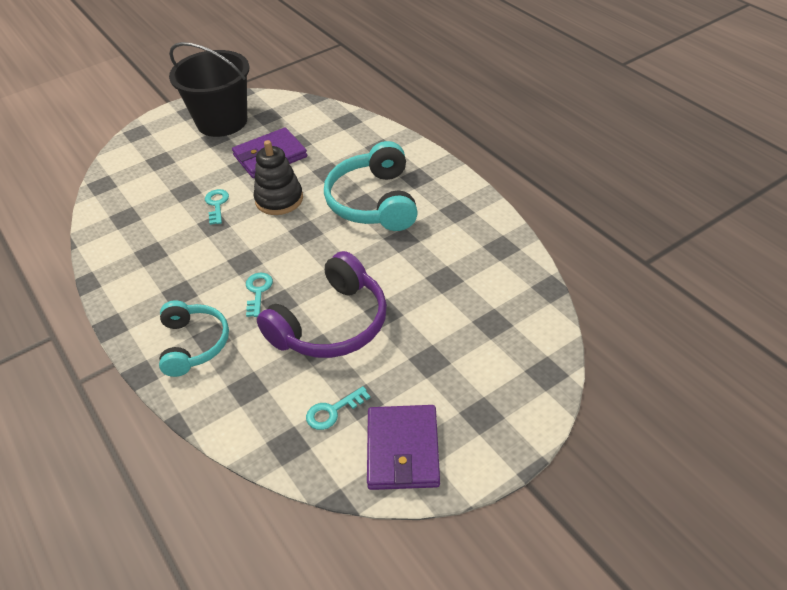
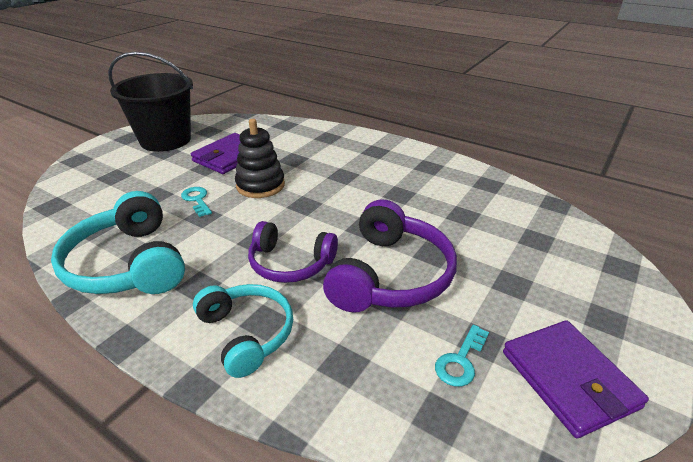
camera: 25 degrees left, 10 degrees down
turquoise key [246,273,273,317] -> purple headphones [248,221,338,283]
turquoise headphones [324,141,418,231] -> turquoise headphones moved to [51,191,185,294]

